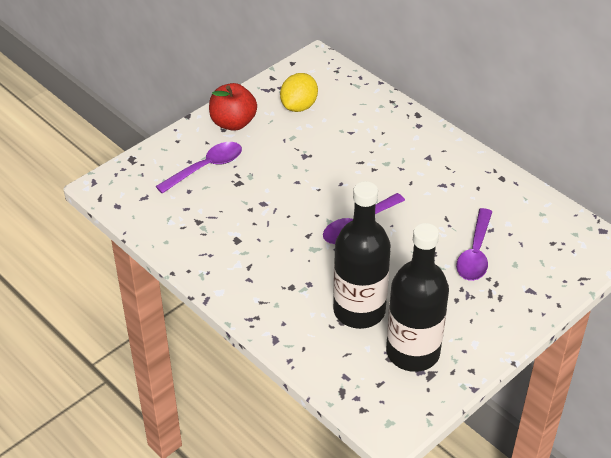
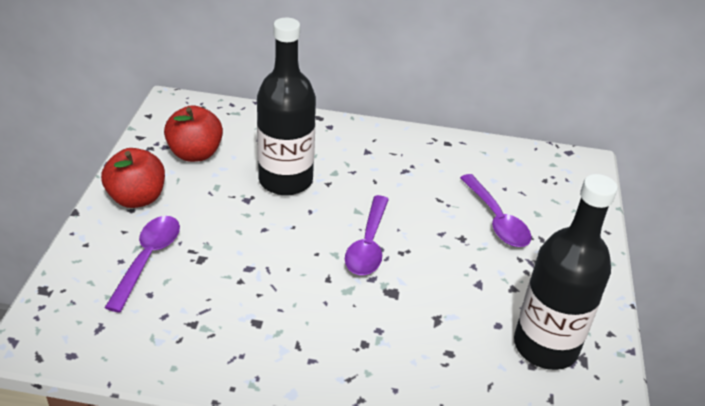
camera: 40 degrees left, 5 degrees down
yellow lemon [280,73,318,112] -> red apple [164,105,223,162]
black bottle [333,181,391,329] -> black bottle moved to [257,18,316,195]

